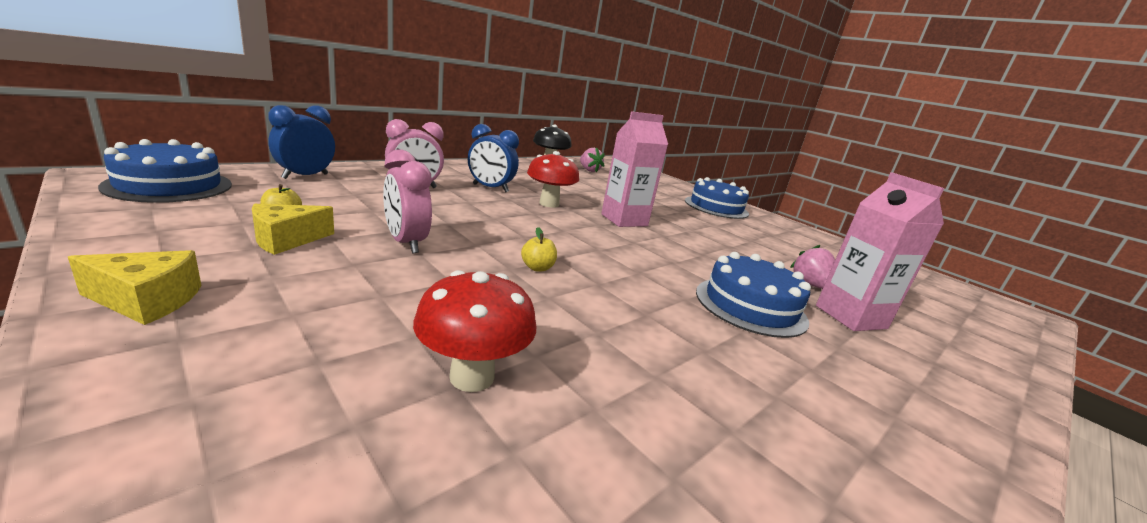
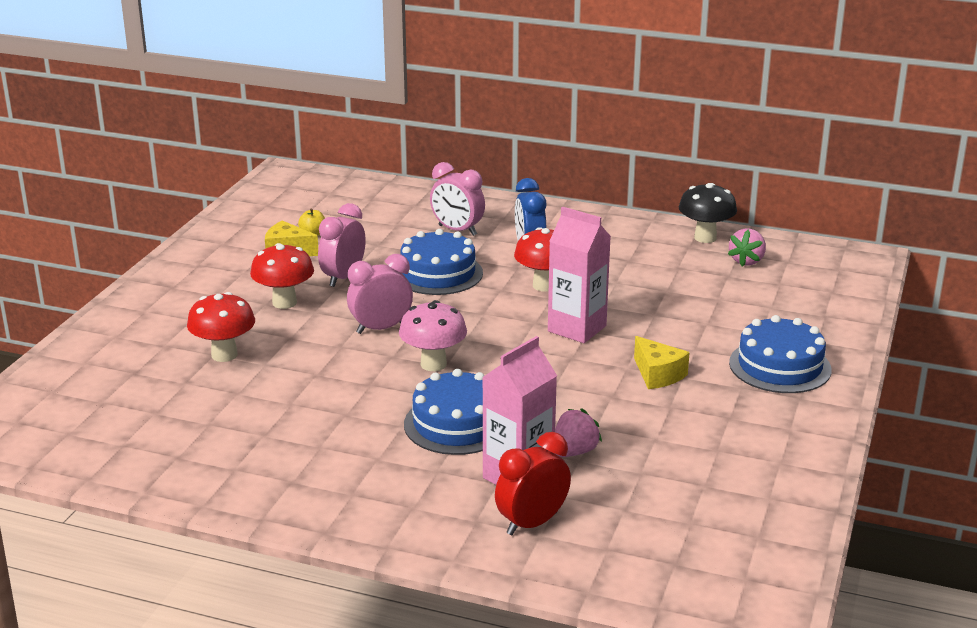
camera: 65 degrees right, 5 degrees up
yellow cheese [68,250,201,325] -> yellow cheese moved to [634,336,690,389]
blue cake [98,139,232,203] -> blue cake moved to [400,229,483,295]
blue clock [268,105,335,179] -> none
yellow apple [521,227,557,272] -> pink clock [347,254,413,334]
none -> red mushroom [250,243,314,309]
none -> pink mushroom [399,300,467,371]
none -> red clock [495,432,571,535]

